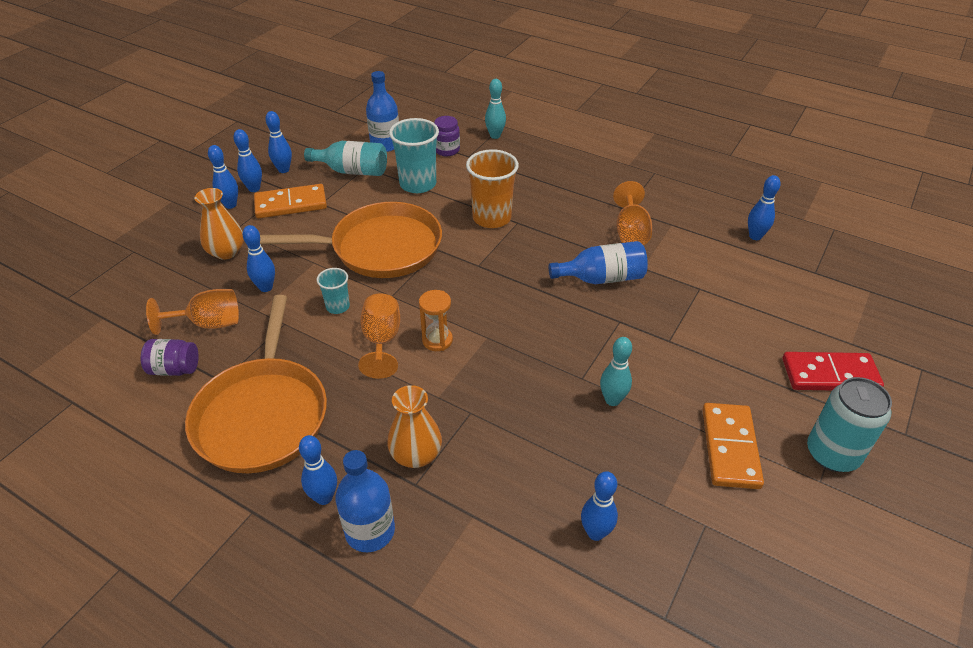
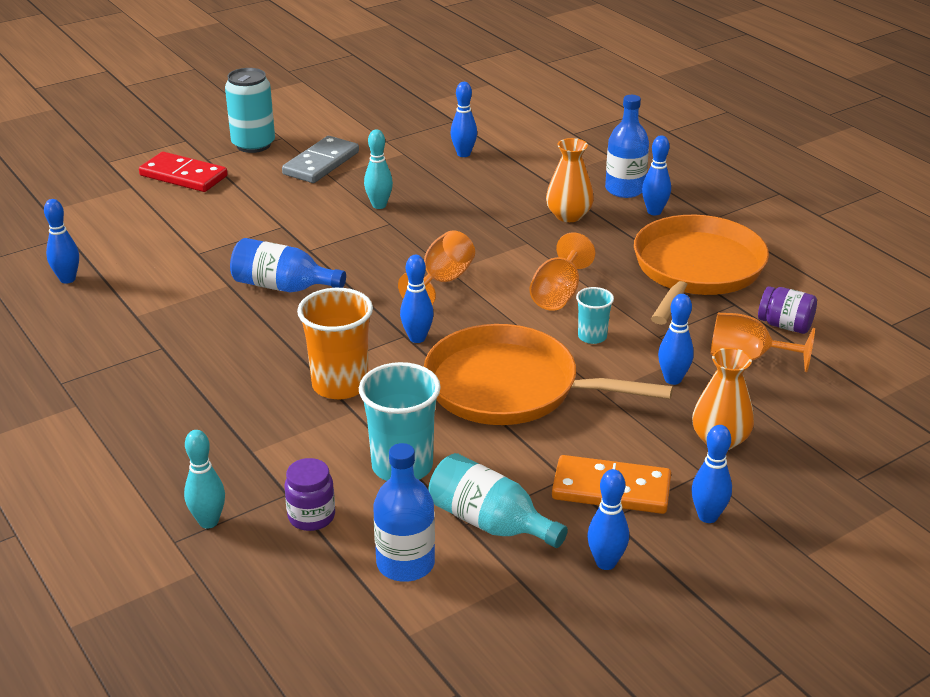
camera: 155 degrees left, 10 degrees down
blue bowling pin [233,129,262,192] -> blue bowling pin moved to [400,255,434,343]
orange hourglass [419,290,453,351] -> none
orange goblet [613,181,652,245] -> orange goblet moved to [398,230,475,305]
orange domino [702,403,764,489] -> grey domino [282,136,359,183]

